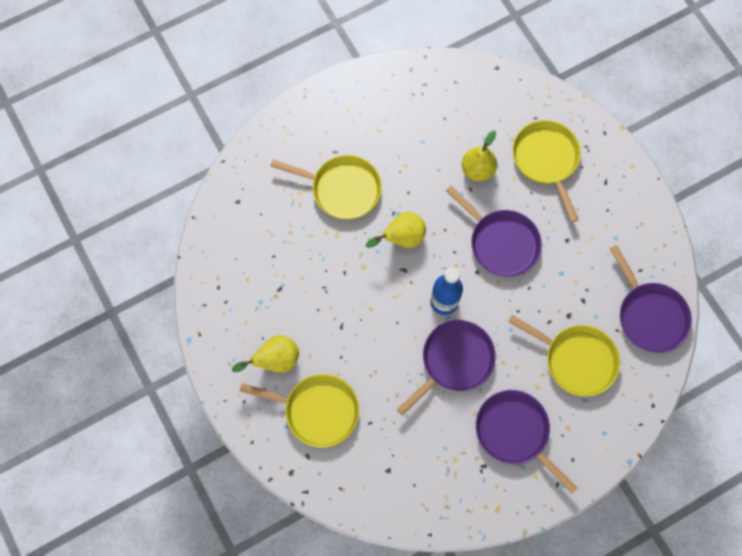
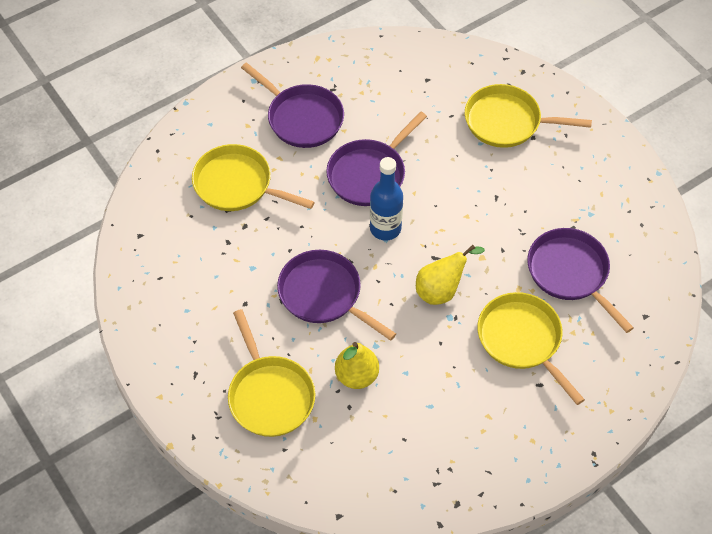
camera: 175 degrees right, 15 degrees down
yellow pear [232,335,299,373] -> none
yellow pan [270,155,382,220] -> yellow pan turned 45 degrees clockwise [477,292,585,405]
purple pan [609,245,692,353] -> purple pan moved to [527,228,634,333]

